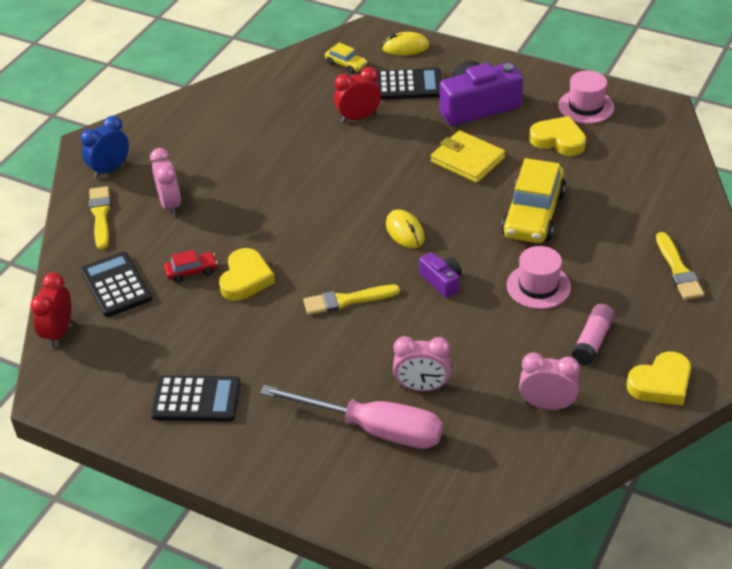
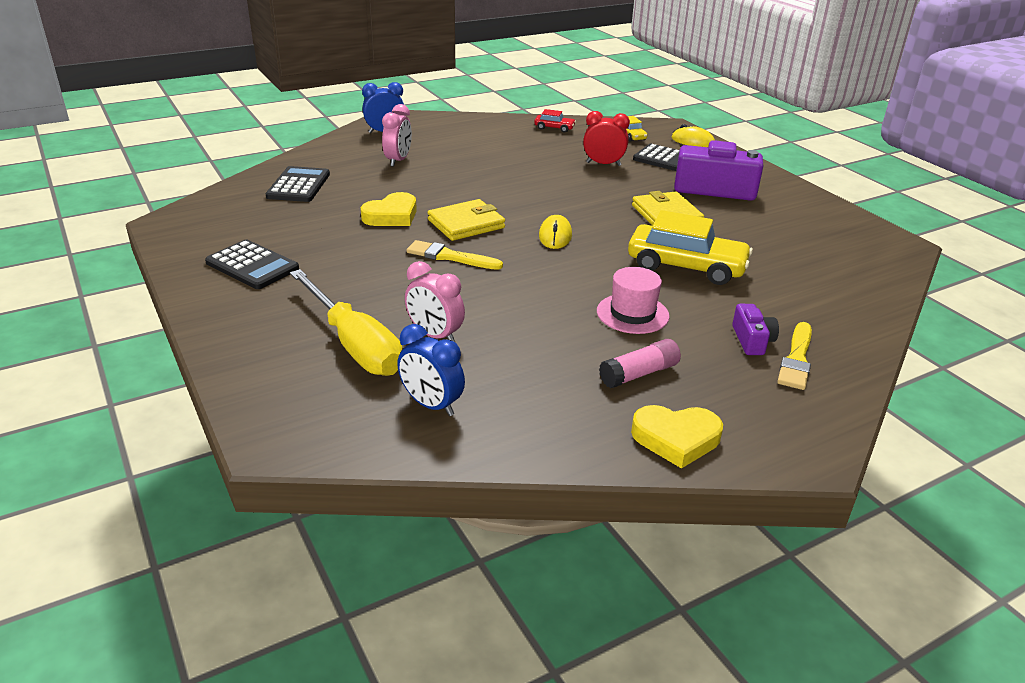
camera: 30 degrees right, 10 degrees down
red clock [31,272,71,347] -> none
yellow brush [89,186,111,250] -> none
red car [164,250,218,283] -> red car moved to [534,109,576,133]
pink screwdriver [260,385,443,449] -> yellow screwdriver [290,269,403,376]
purple camera [419,252,461,298] -> purple camera moved to [732,304,779,355]
yellow car [501,158,566,243] -> yellow car turned 120 degrees counterclockwise [628,210,753,285]
pink clock [519,352,580,410] -> none
yellow heart [529,116,586,156] -> none
pink hat [558,70,614,124] -> none
none -> blue clock [397,324,465,416]
none -> yellow wallet [428,199,505,241]

